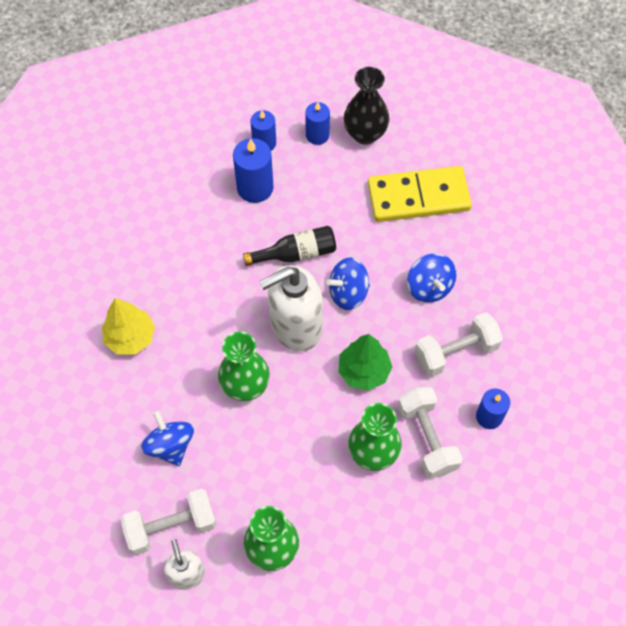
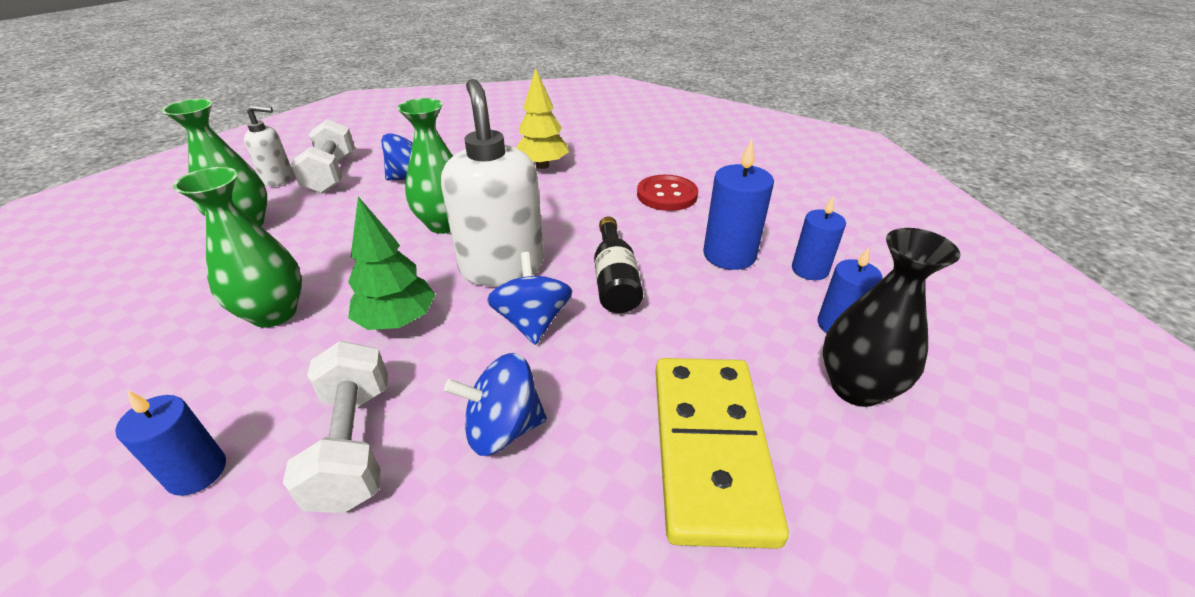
camera: 100 degrees right, 25 degrees down
white dumbbell [398,387,463,478] -> none
none -> red button [637,175,698,211]

